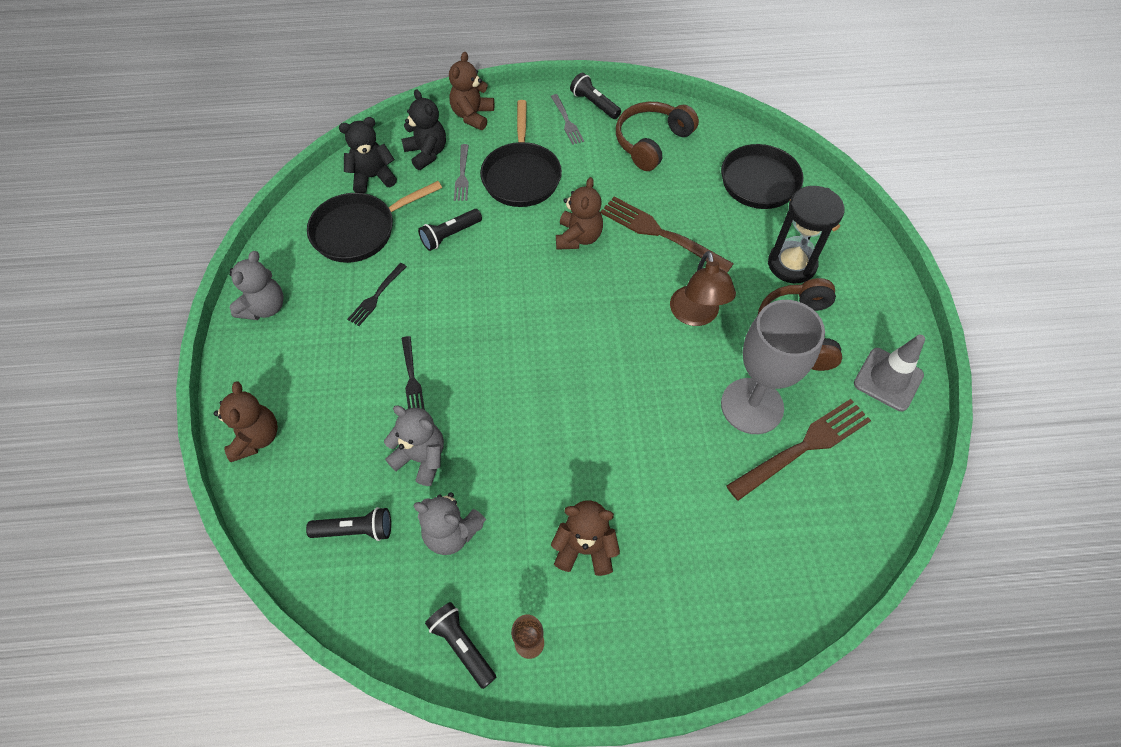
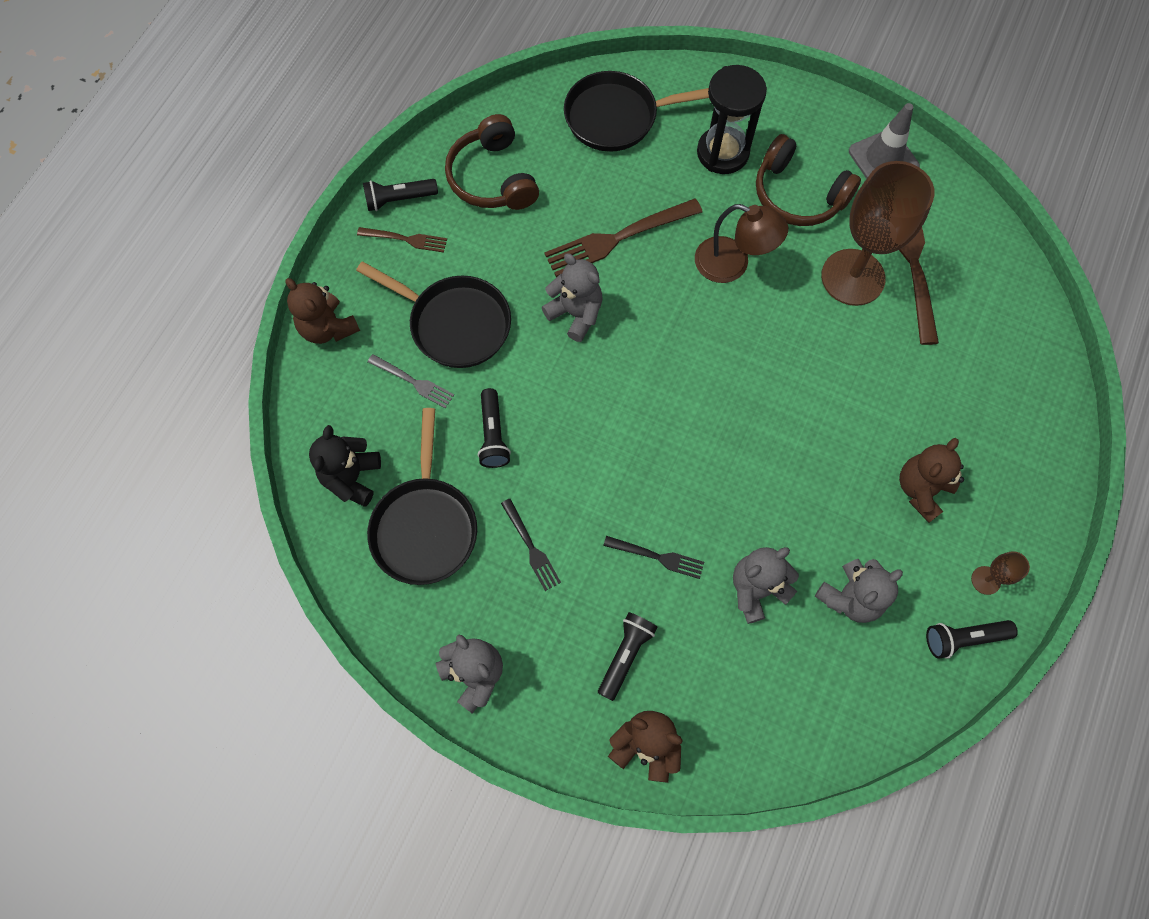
camera: 60 degrees left, 10 degrees up
black flashlight [306,507,391,541] -> black flashlight moved to [598,612,657,701]
black teddy bear [401,89,446,170] -> none
grey fork [551,94,584,145] -> brown fork [357,227,447,253]
brown teddy bear [556,177,603,250] -> grey teddy bear [542,253,603,342]
grey goblet [721,300,825,434] -> brown goblet [821,161,934,306]

